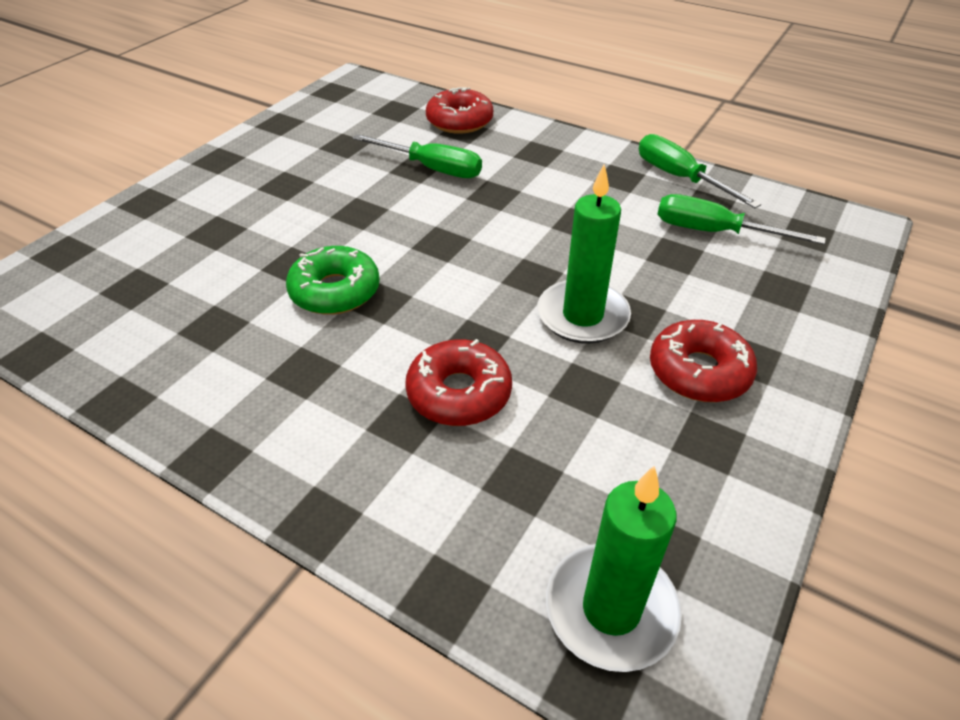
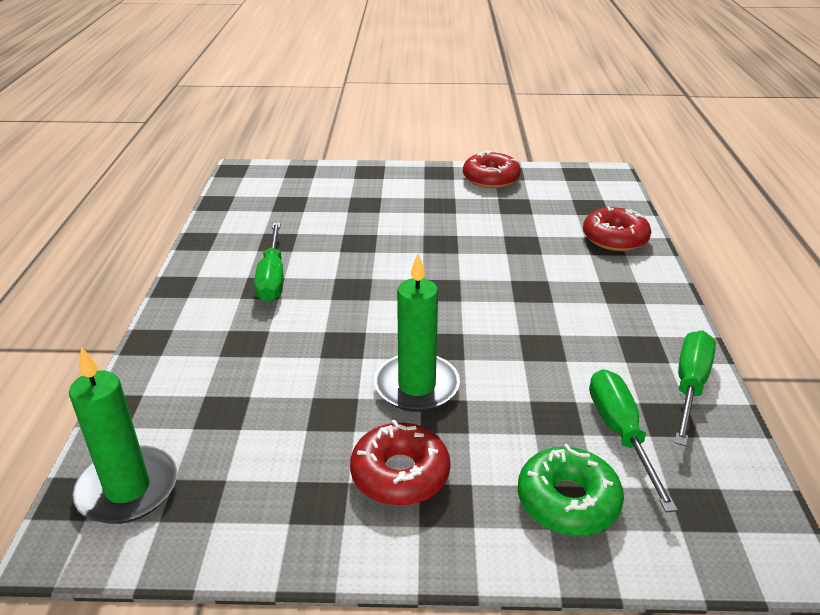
camera: 60 degrees right, 10 degrees down
green donut [286,246,380,315] -> green donut moved to [518,444,624,536]
green screwdriver [353,134,482,178] -> green screwdriver moved to [254,223,283,302]
red donut [405,339,512,426] -> red donut moved to [463,151,521,188]

